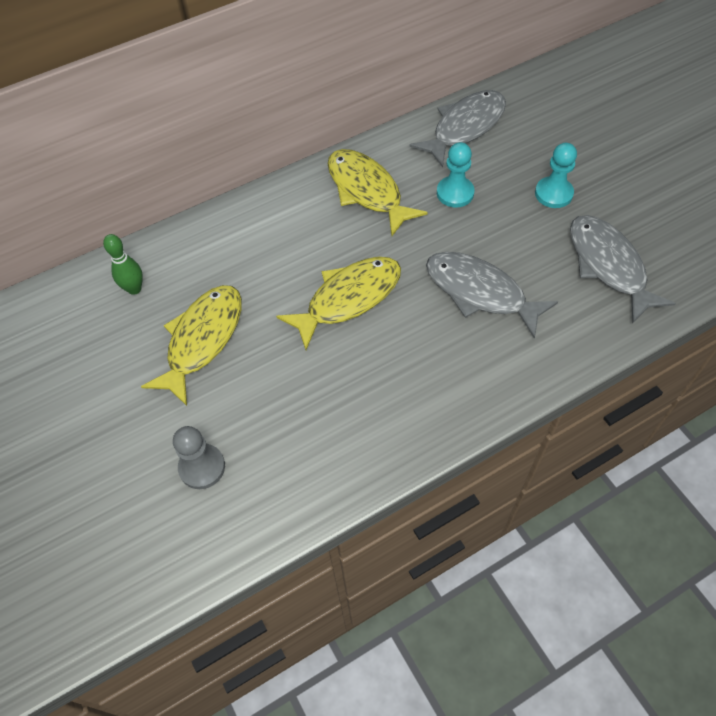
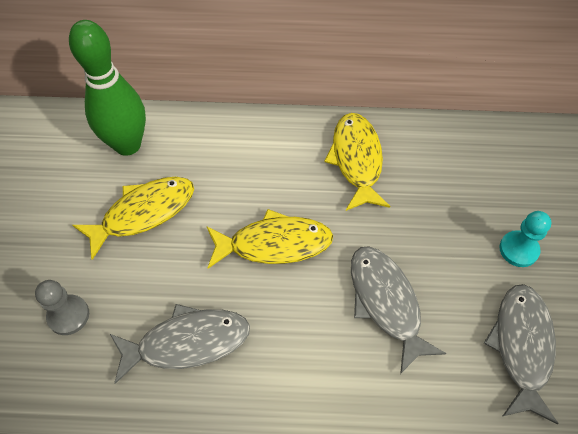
camera: 30 degrees right, 0 degrees up
green bowling pin [103,234,143,295] -> green bowling pin [69,20,146,156], size x2.21
grey fish [409,90,506,168] -> grey fish moved to [110,304,250,384]
turquoise pawn [437,142,474,208] -> none

